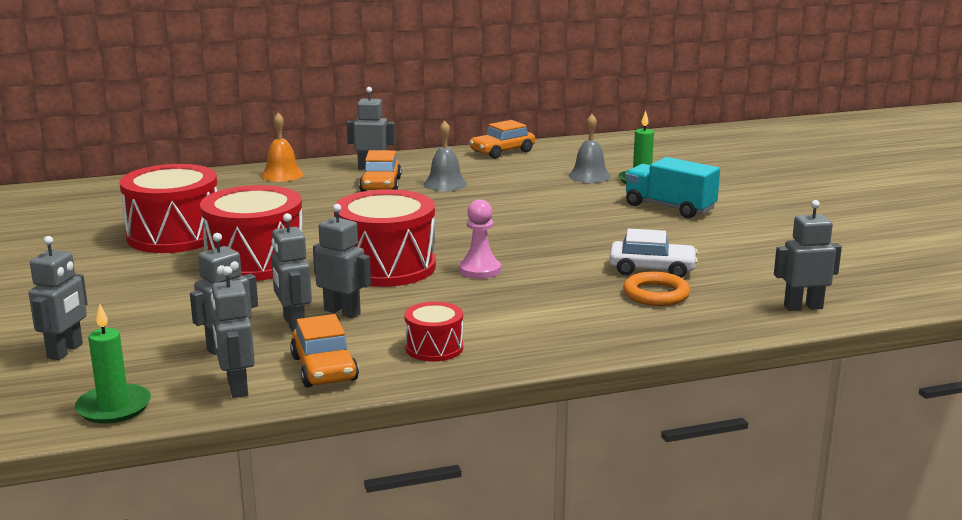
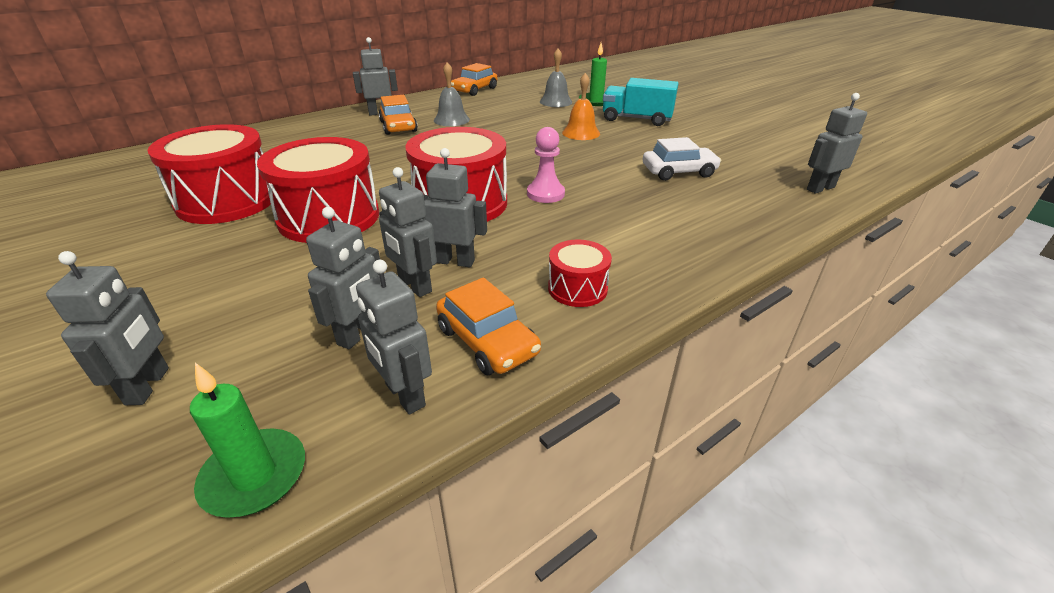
camera: 20 degrees left, 15 degrees up
orange bell [261,113,304,182] -> orange bell moved to [562,73,600,140]
orange ring [623,271,690,306] -> none

